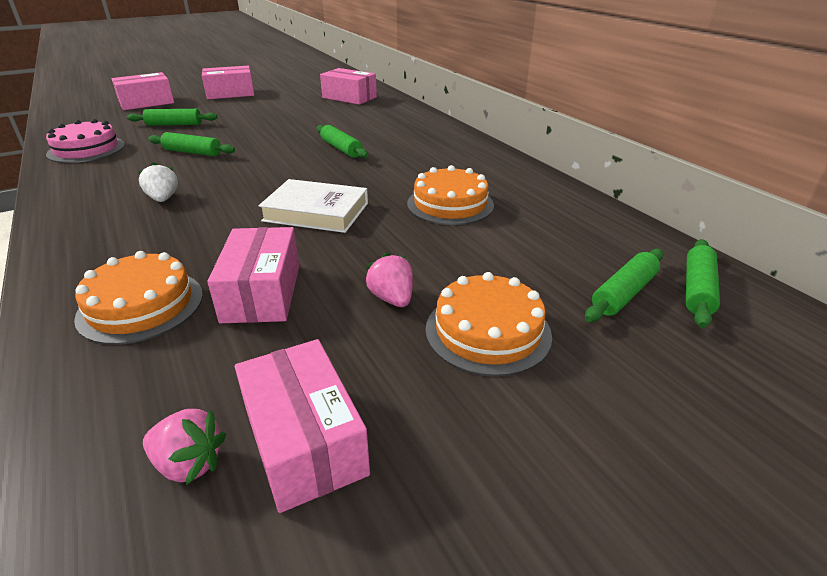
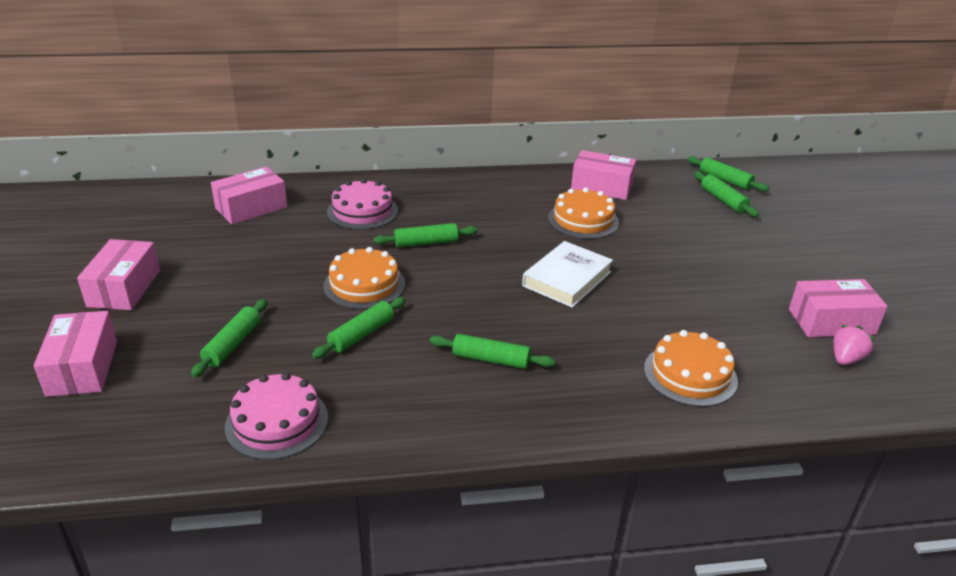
camera: 70 degrees left, 0 degrees up
white strawberry [139,162,178,202] -> green rolling pin [429,334,555,369]
pink box [207,227,299,323] -> pink box moved to [571,150,636,200]
pink strawberry [365,252,413,307] -> none
orange cake [426,272,552,376] -> orange cake moved to [323,247,405,309]
none -> pink cake [327,179,398,230]

